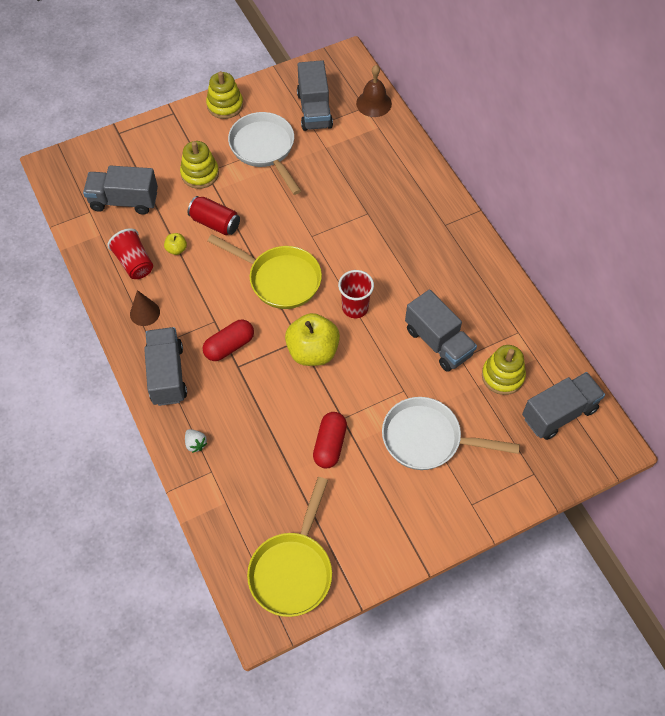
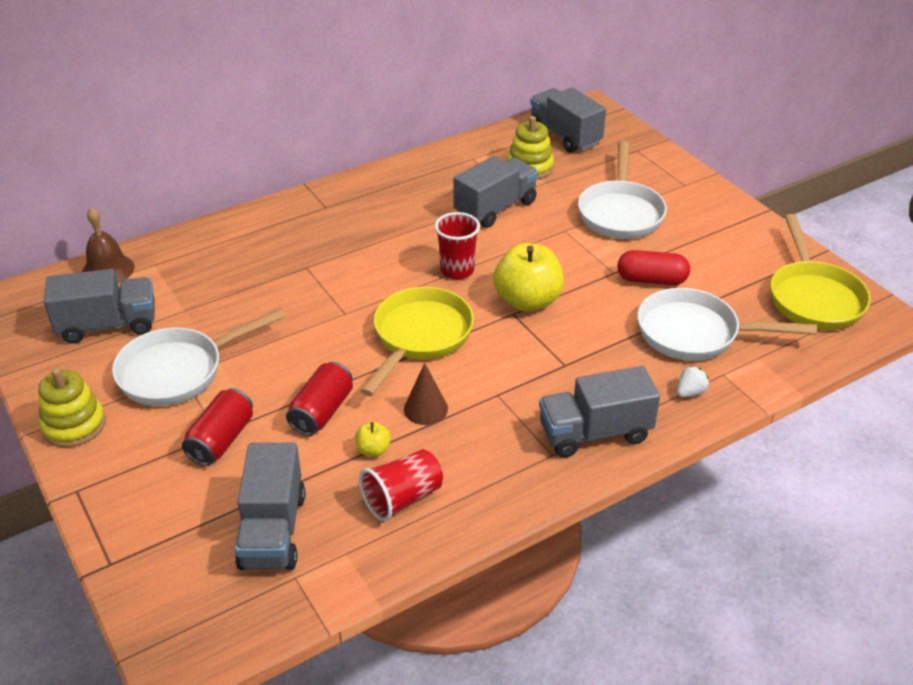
camera: 95 degrees left, 20 degrees down
brown cone [130,290,160,326] -> brown cone moved to [404,363,448,425]
yellow stacking toy [180,141,219,189] -> red can [182,388,253,466]
red capsule [203,319,254,361] -> none
yellow pan [247,477,332,617] -> yellow pan turned 75 degrees clockwise [770,214,871,330]
none -> white pan [637,288,817,361]

